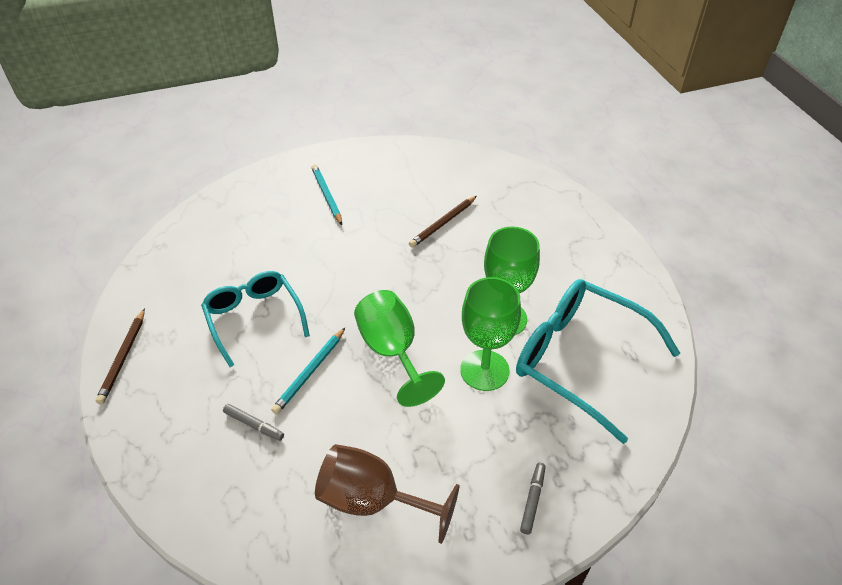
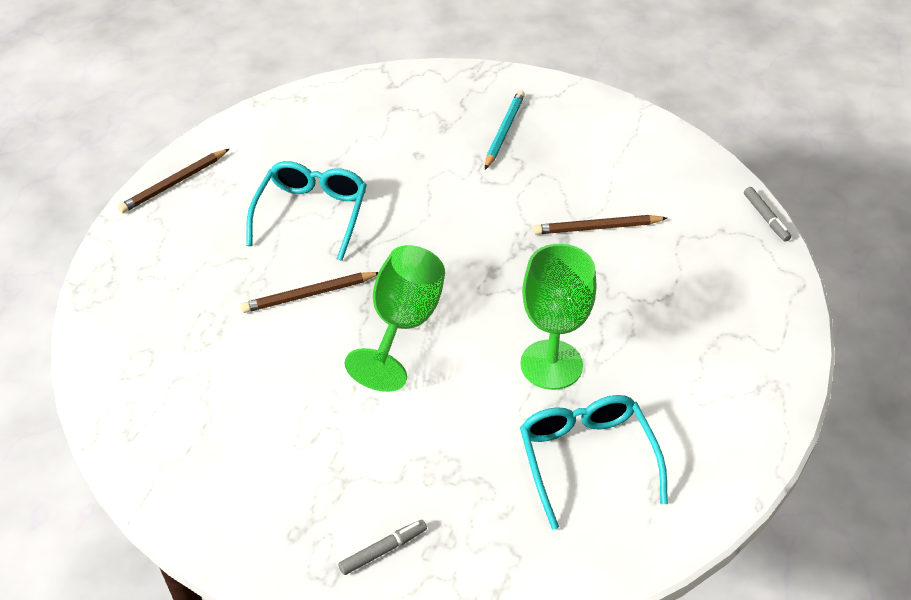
camera: 40 degrees right, 0 degrees up
grey marker [223,404,284,441] -> grey marker moved to [744,187,791,242]
turquoise pencil [271,328,345,414] -> brown pencil [240,272,379,313]
brown goblet [315,444,459,544] -> none
green goblet [460,277,521,391] -> none
turquoise glasses [516,279,680,444] -> turquoise glasses [520,395,668,530], size x0.66

